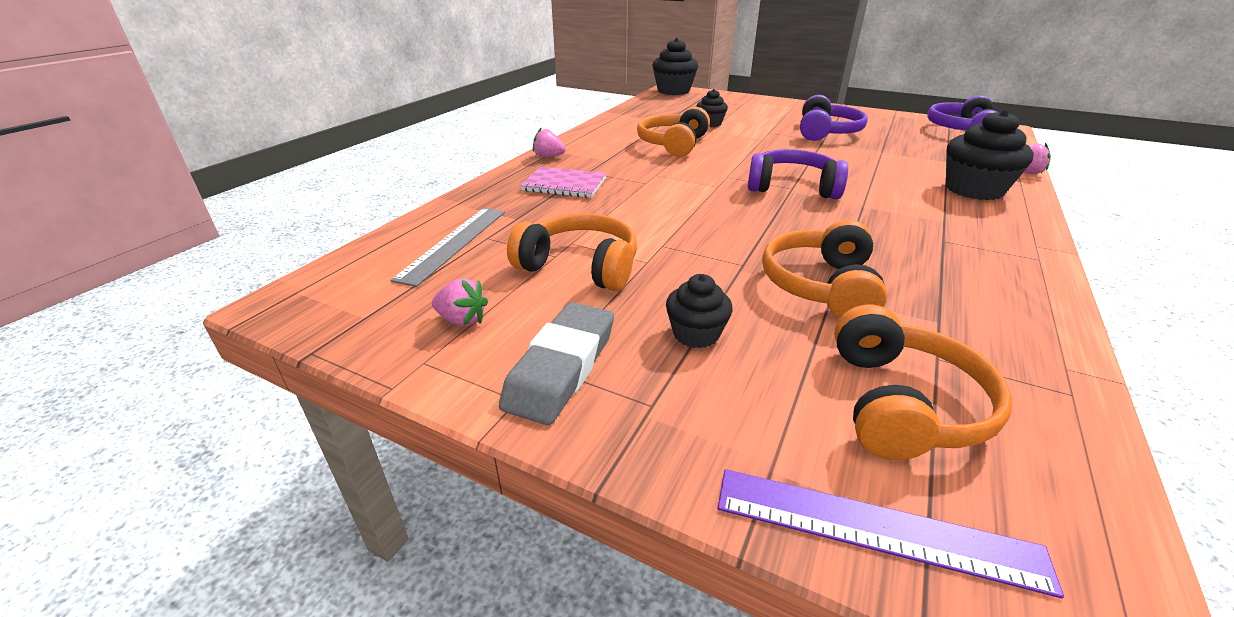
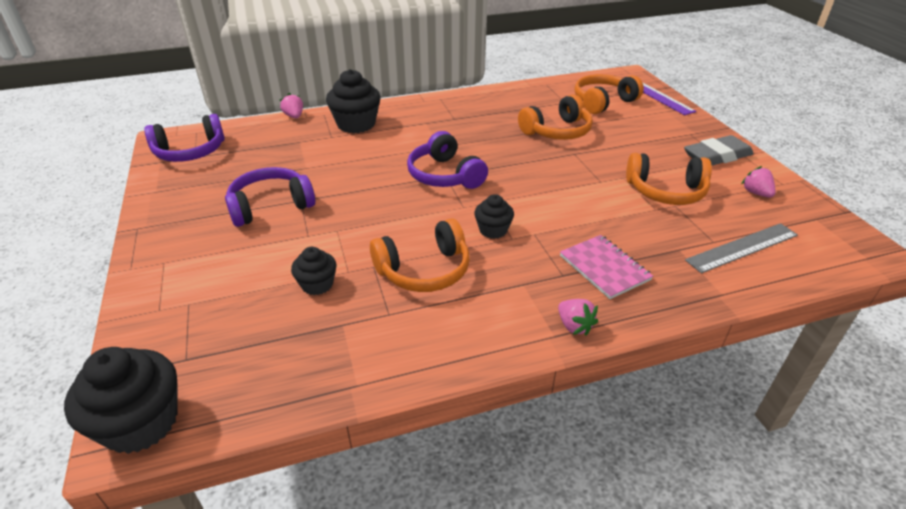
camera: 135 degrees left, 5 degrees up
orange headphones [507,213,637,291] -> orange headphones turned 60 degrees counterclockwise [626,153,712,205]
black cupcake [666,274,733,348] -> black cupcake moved to [474,194,514,239]

